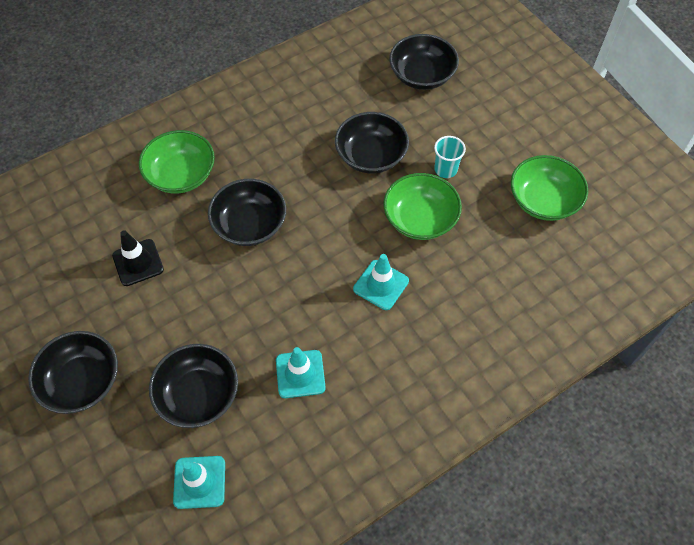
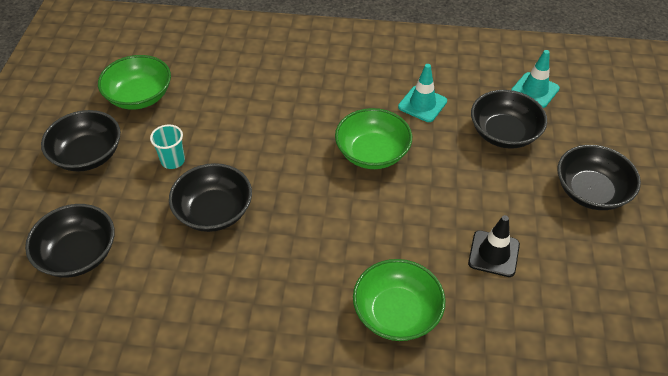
camera: 140 degrees left, 10 degrees down
black bowl [208,179,286,246] -> black bowl moved to [41,110,121,171]
turquoise traffic cone [353,254,409,310] -> none
green bowl [383,173,462,240] -> green bowl moved to [335,108,412,169]

